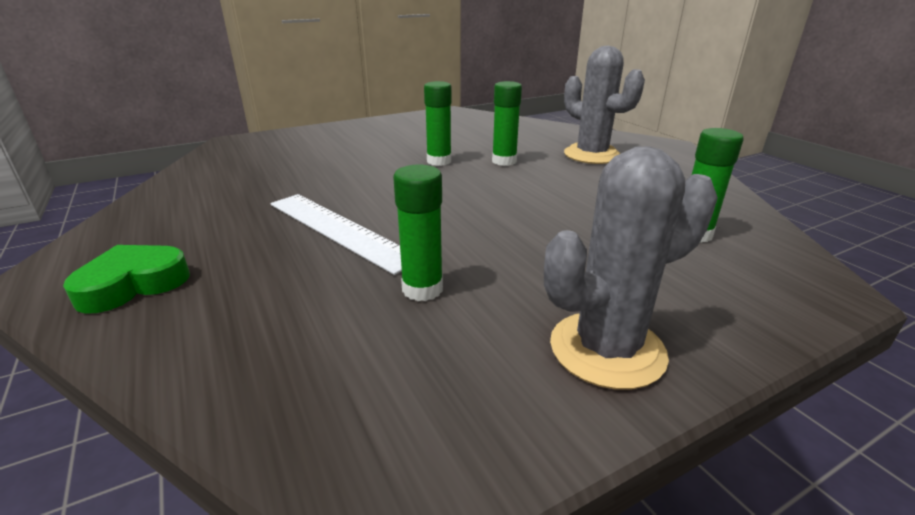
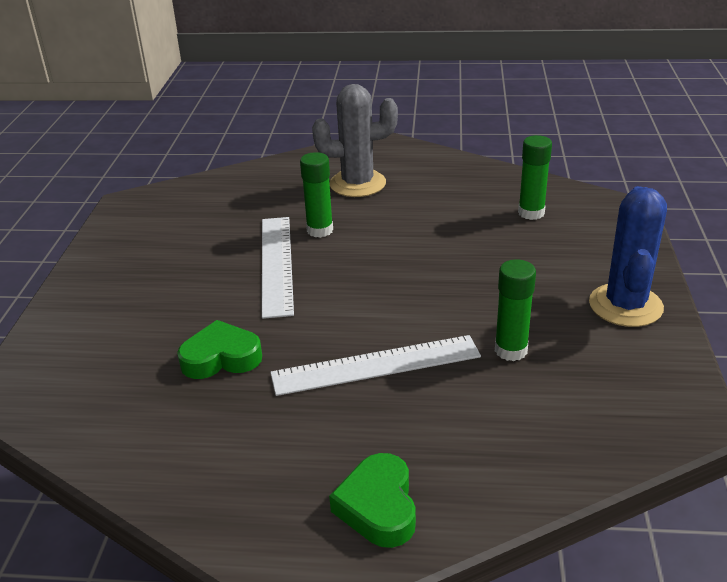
camera: 55 degrees left, 5 degrees up
green glue stick [424,81,452,166] -> white ruler [262,217,294,319]
grey cactus [544,146,718,390] -> blue cactus [589,186,667,327]
none -> green heart [177,320,262,379]

